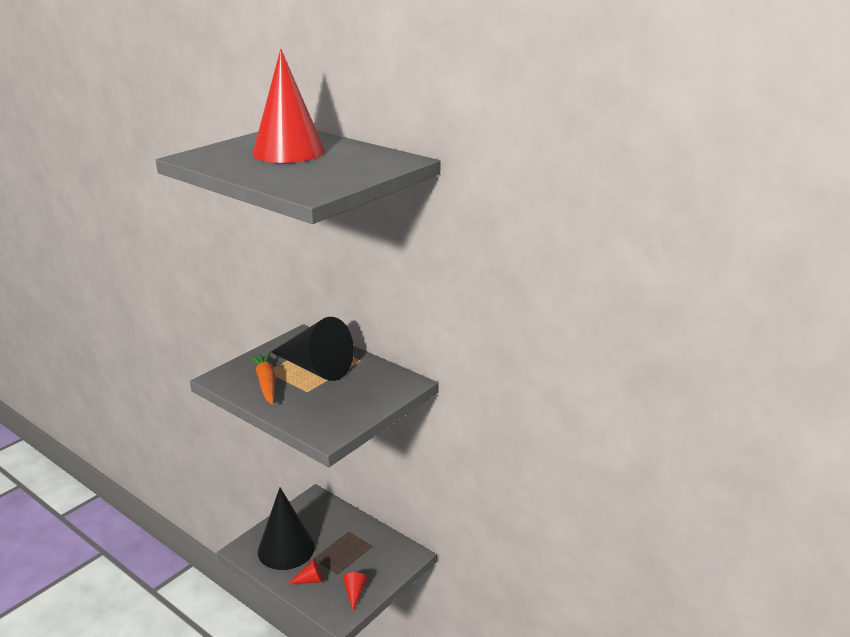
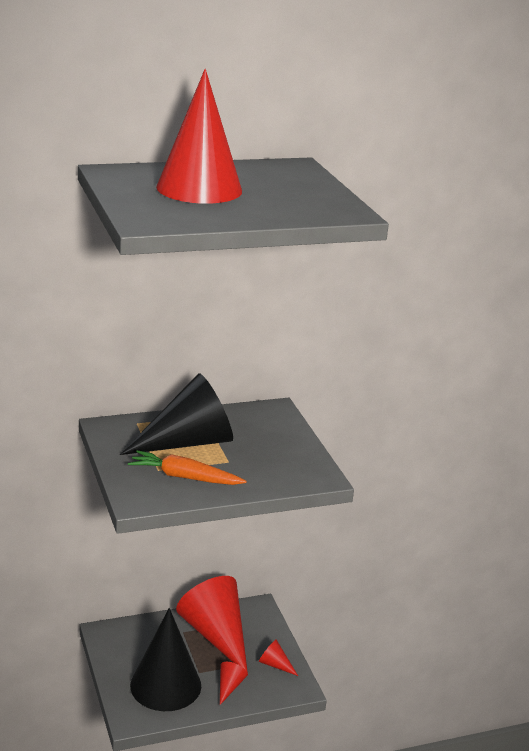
camera: 60 degrees left, 0 degrees up
none -> red cone [176,576,248,674]

